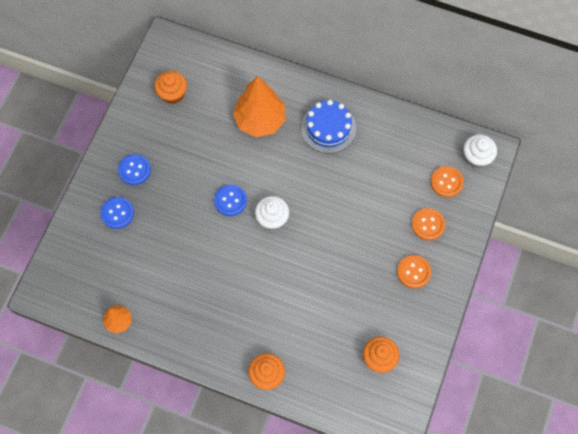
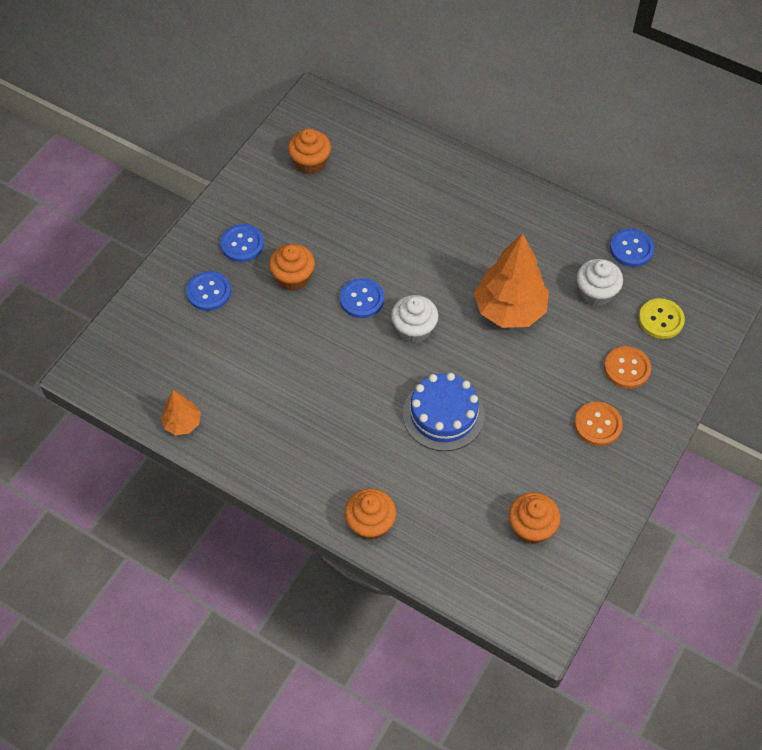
camera: 10 degrees right, 10 degrees down
orange tree [233,76,285,137] -> orange tree moved to [474,233,549,328]
blue cake [301,100,356,154] -> blue cake moved to [403,373,485,451]
orange button [431,166,464,197] -> yellow button [639,298,685,339]
white cupcake [463,135,497,168] -> white cupcake moved to [577,259,623,306]
none -> orange cupcake [269,244,315,291]
none -> blue button [610,229,654,267]

